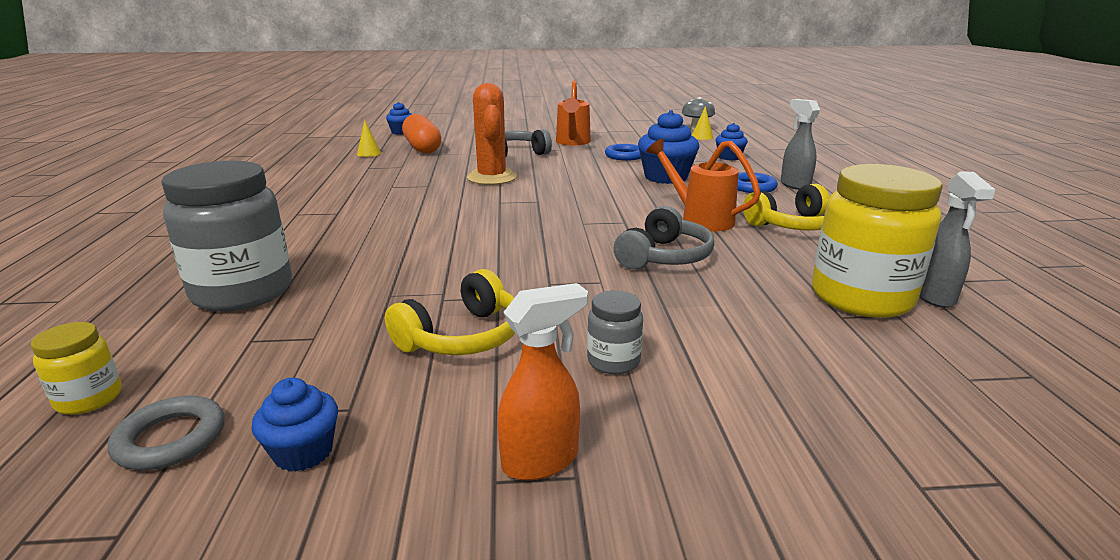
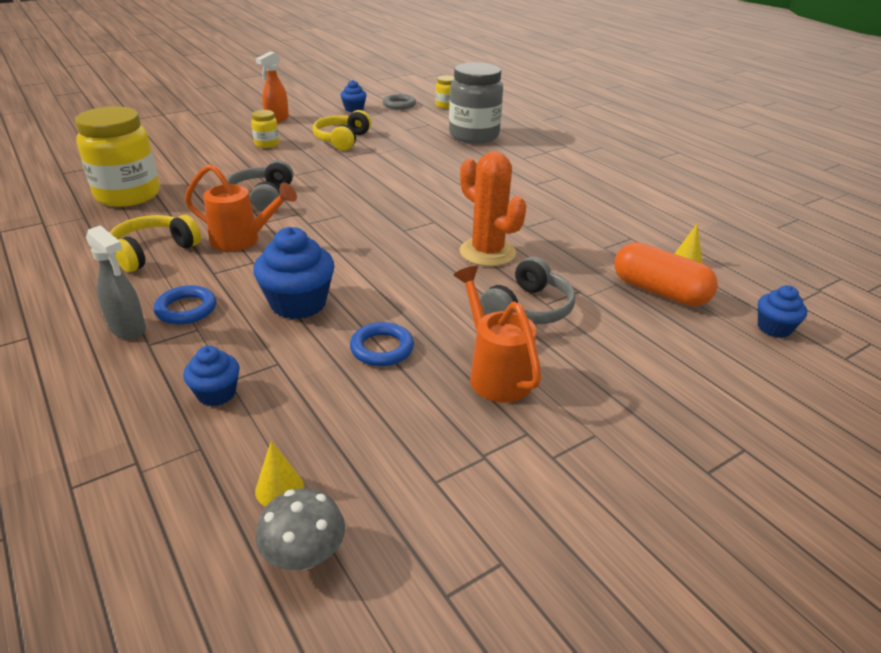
camera: 150 degrees right, 10 degrees up
grey jar [587,291,643,374] -> yellow jar [251,110,279,148]
grey spray bottle [919,171,995,308] -> none

